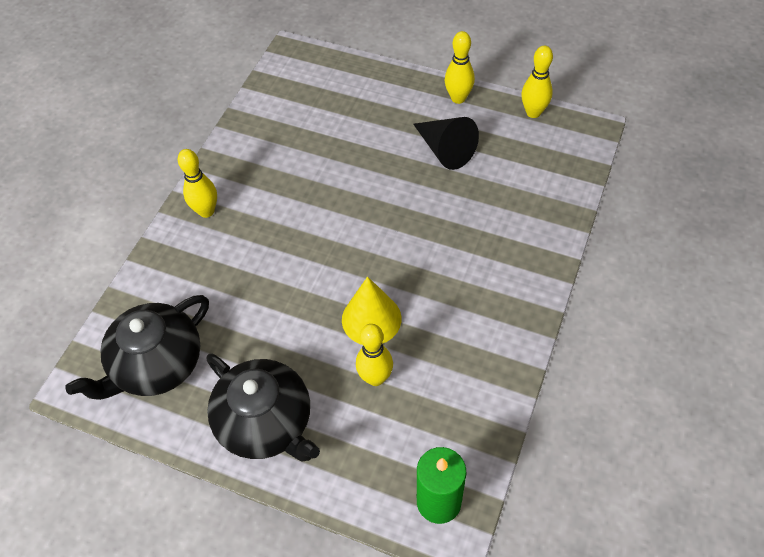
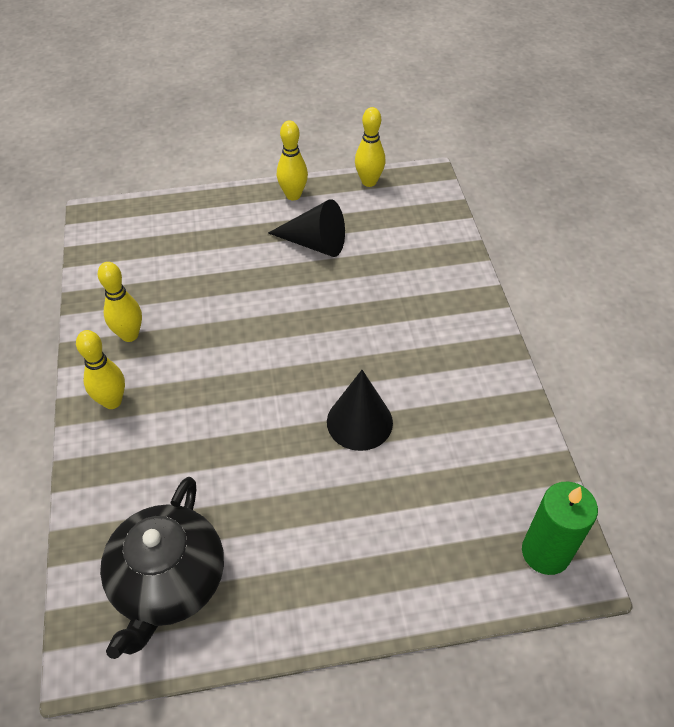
camera: 35 degrees left, 5 degrees down
black teapot [206,354,320,461] -> none
yellow cone [342,277,402,345] -> black cone [327,370,393,451]
yellow bowling pin [356,324,393,386] -> yellow bowling pin moved to [98,262,142,342]

